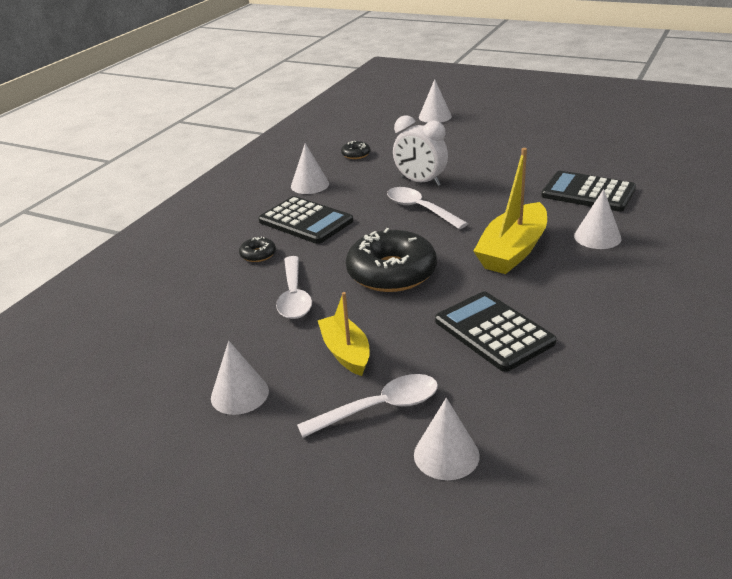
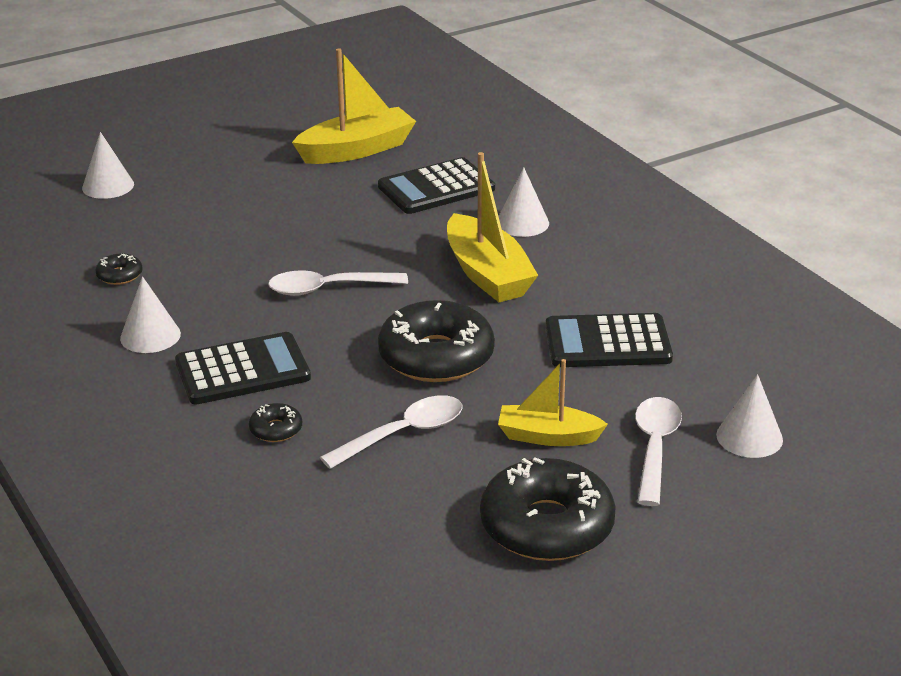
camera: 60 degrees left, 0 degrees up
white cone [211,341,269,415] -> black donut [480,457,616,561]
white spoon [276,256,312,319] -> white spoon turned 60 degrees counterclockwise [320,395,462,469]
white clock [393,115,448,186] -> none
none -> yellow boat [292,48,416,164]

